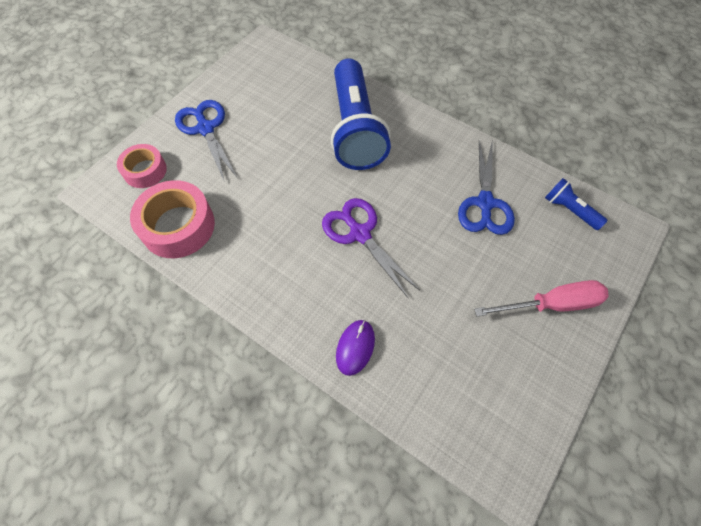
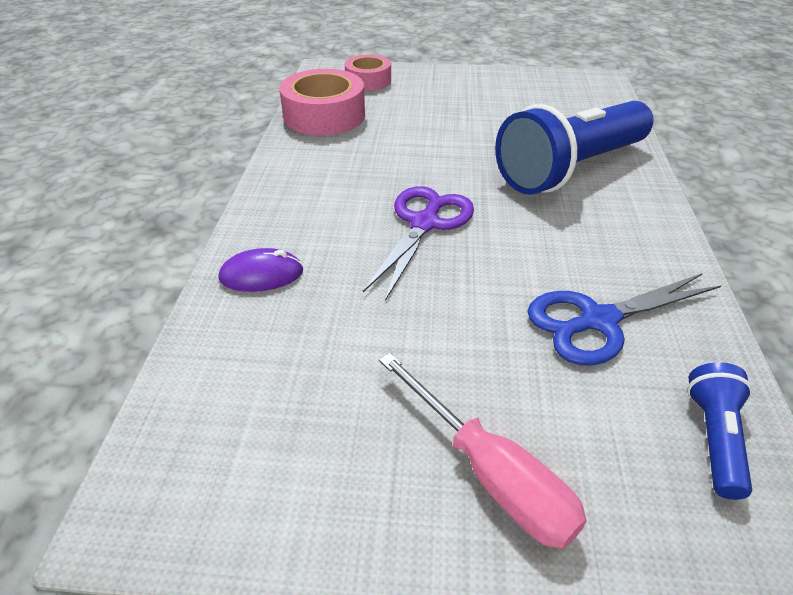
camera: 60 degrees right, 20 degrees down
blue scissors [175,100,237,182] -> none

